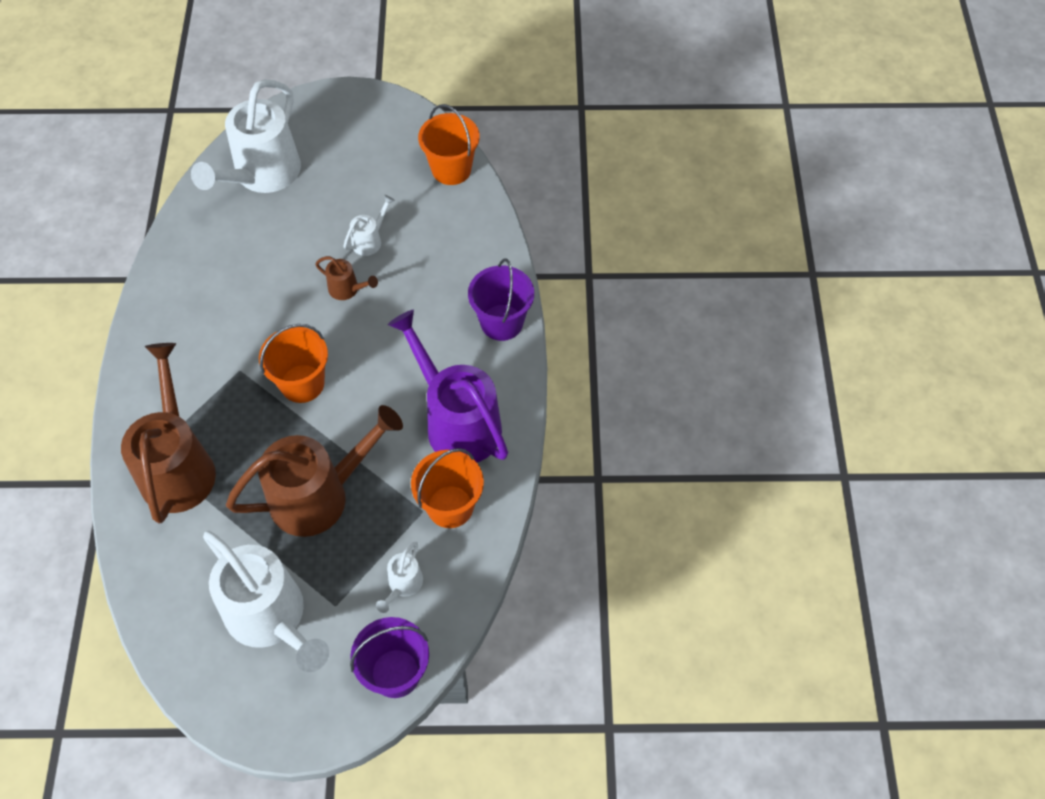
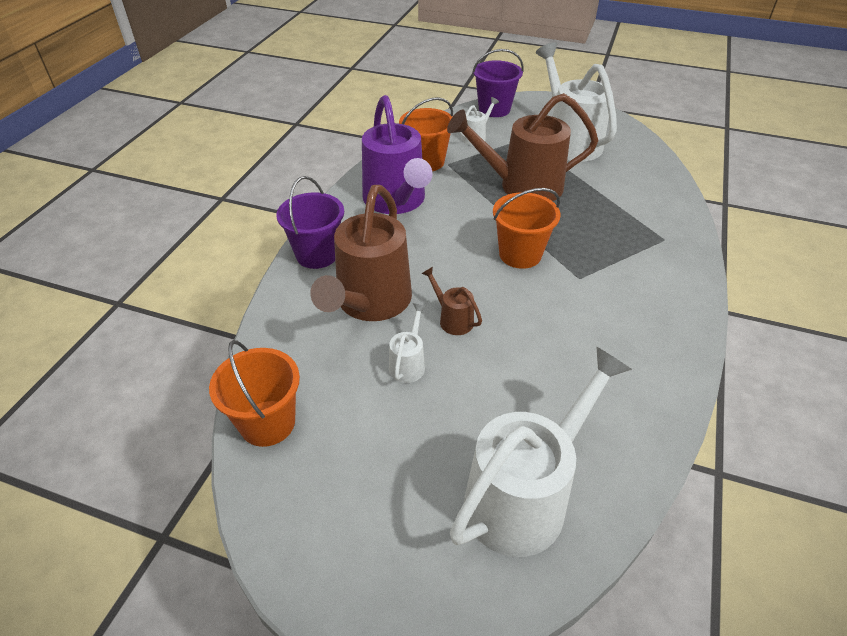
camera: 160 degrees left, 15 degrees down
brown watering can [121,343,216,523] -> brown watering can moved to [310,185,412,321]
white watering can [344,195,395,256] -> white watering can turned 135 degrees clockwise [389,303,427,383]

